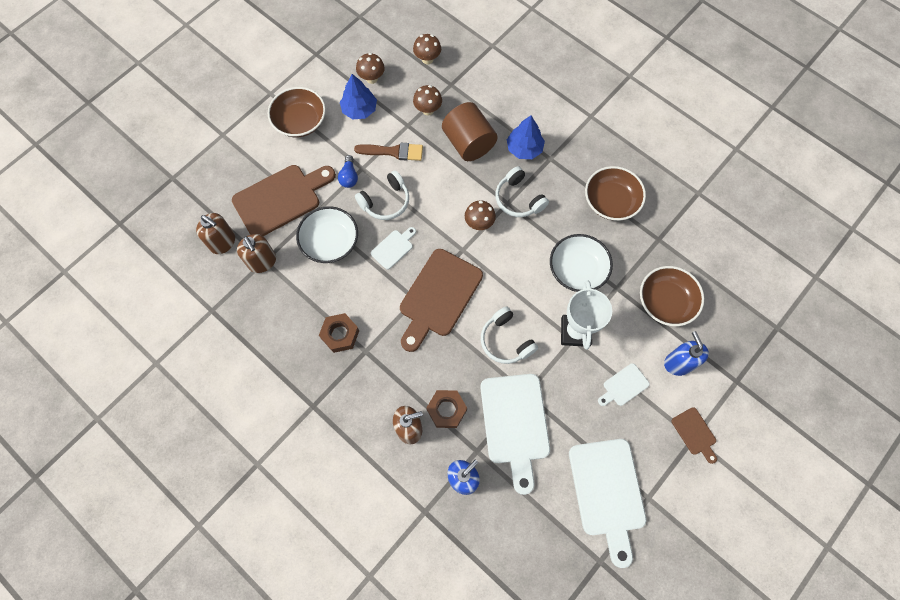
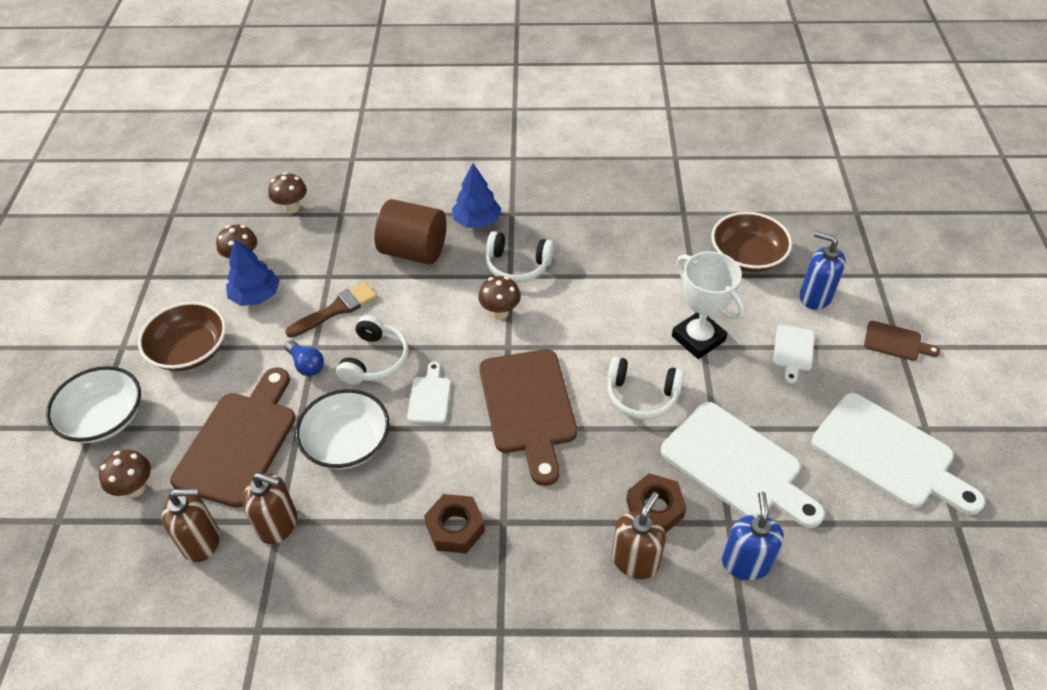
camera: 40 degrees left, 20 degrees down
brown mushroom [413,85,442,115] -> brown mushroom moved to [99,450,151,497]
white bowl [550,234,613,292] -> white bowl moved to [46,366,141,443]
brown bowl [585,166,646,221] -> none

